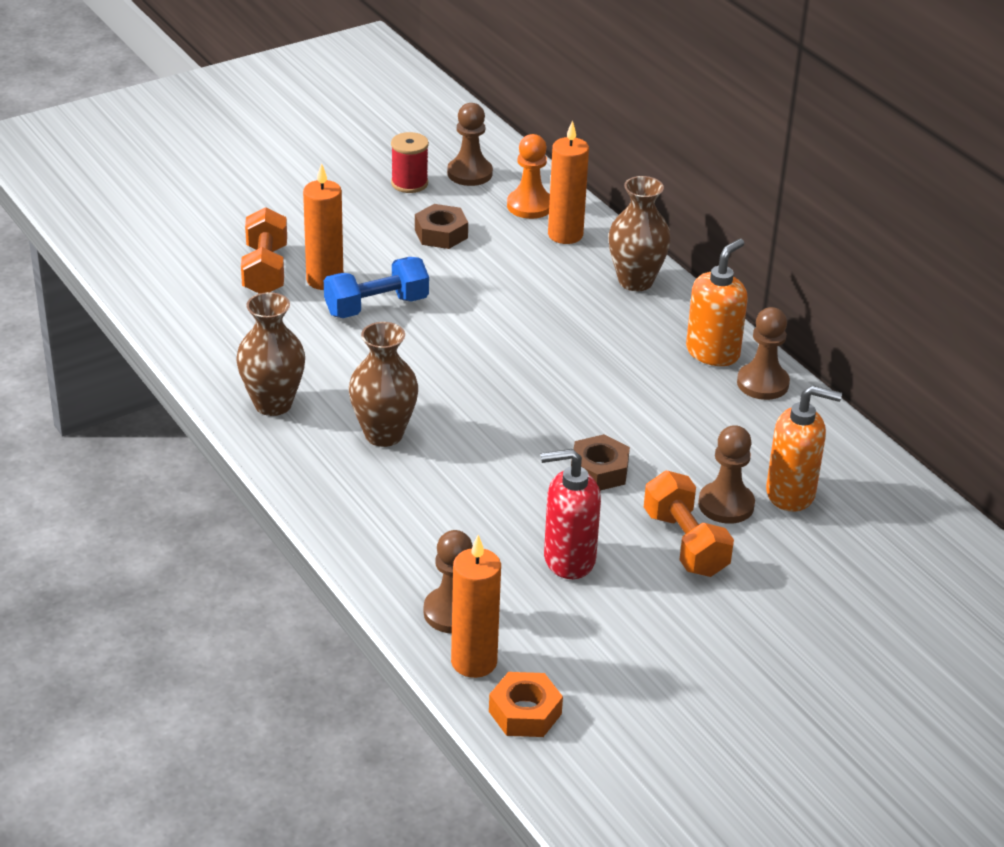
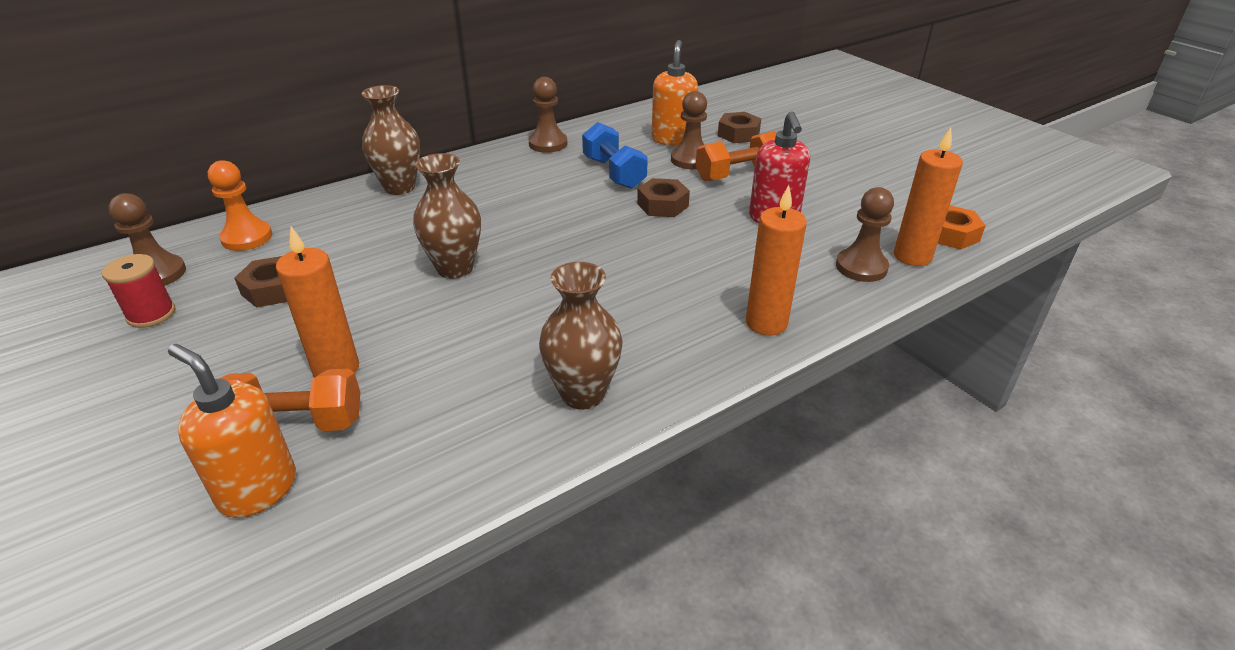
camera: 90 degrees left, 0 degrees up
blue dumbbell [324,257,429,318] -> blue dumbbell moved to [582,122,648,189]
brown vase [349,322,418,447] -> brown vase moved to [413,153,481,279]
orange candle [548,120,589,244] -> orange candle moved to [746,185,807,335]
orange soap dispenser [686,239,748,366] -> orange soap dispenser moved to [168,344,296,518]
none -> brown nut [718,112,761,143]

